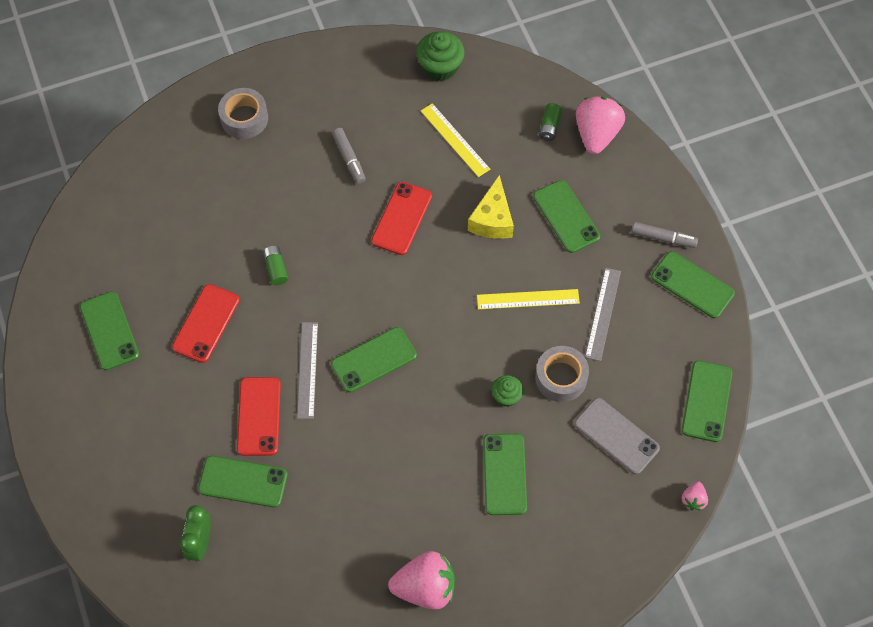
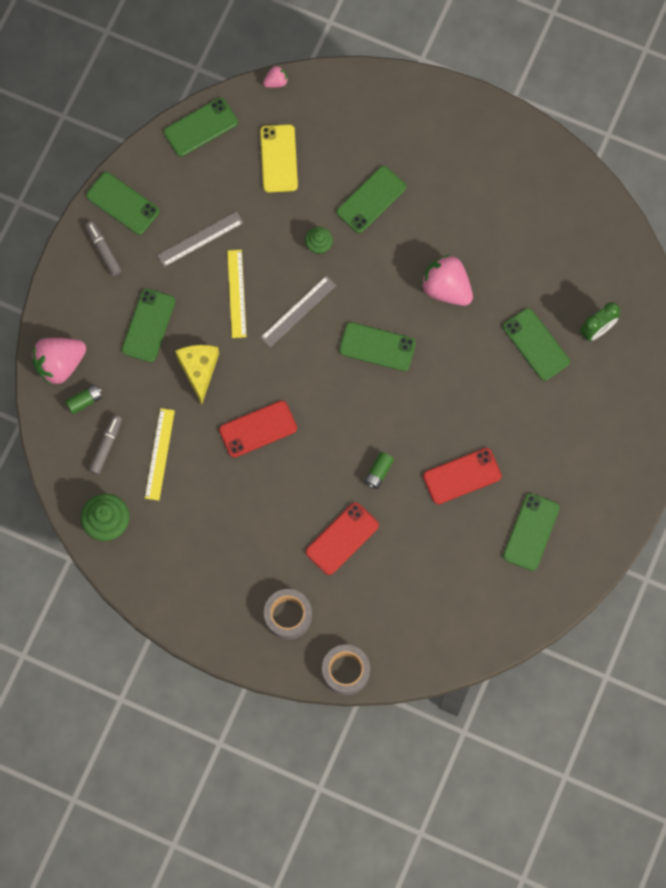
camera: 135 degrees left, 10 degrees up
red phone [237,377,281,456] -> red phone moved to [306,502,379,575]
grey ruler [297,322,318,419] -> grey ruler moved to [260,276,336,347]
grey marker [332,128,366,184] -> grey marker moved to [89,415,122,475]
pink strawberry [388,551,455,610] -> pink strawberry moved to [421,255,473,306]
yellow cheese [468,175,514,239] -> yellow cheese turned 60 degrees counterclockwise [175,345,219,404]
yellow ruler [477,289,580,309] -> yellow ruler turned 45 degrees clockwise [227,250,246,338]
grey tape [535,346,589,402] -> grey tape moved to [322,645,370,695]
grey phone [574,398,660,475] -> yellow phone [260,124,298,192]
green phone [651,251,735,318] -> green phone turned 45 degrees counterclockwise [86,172,159,235]

